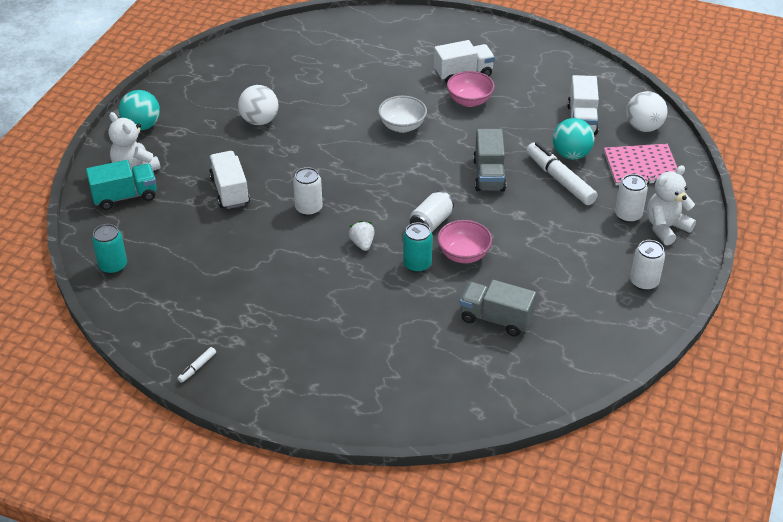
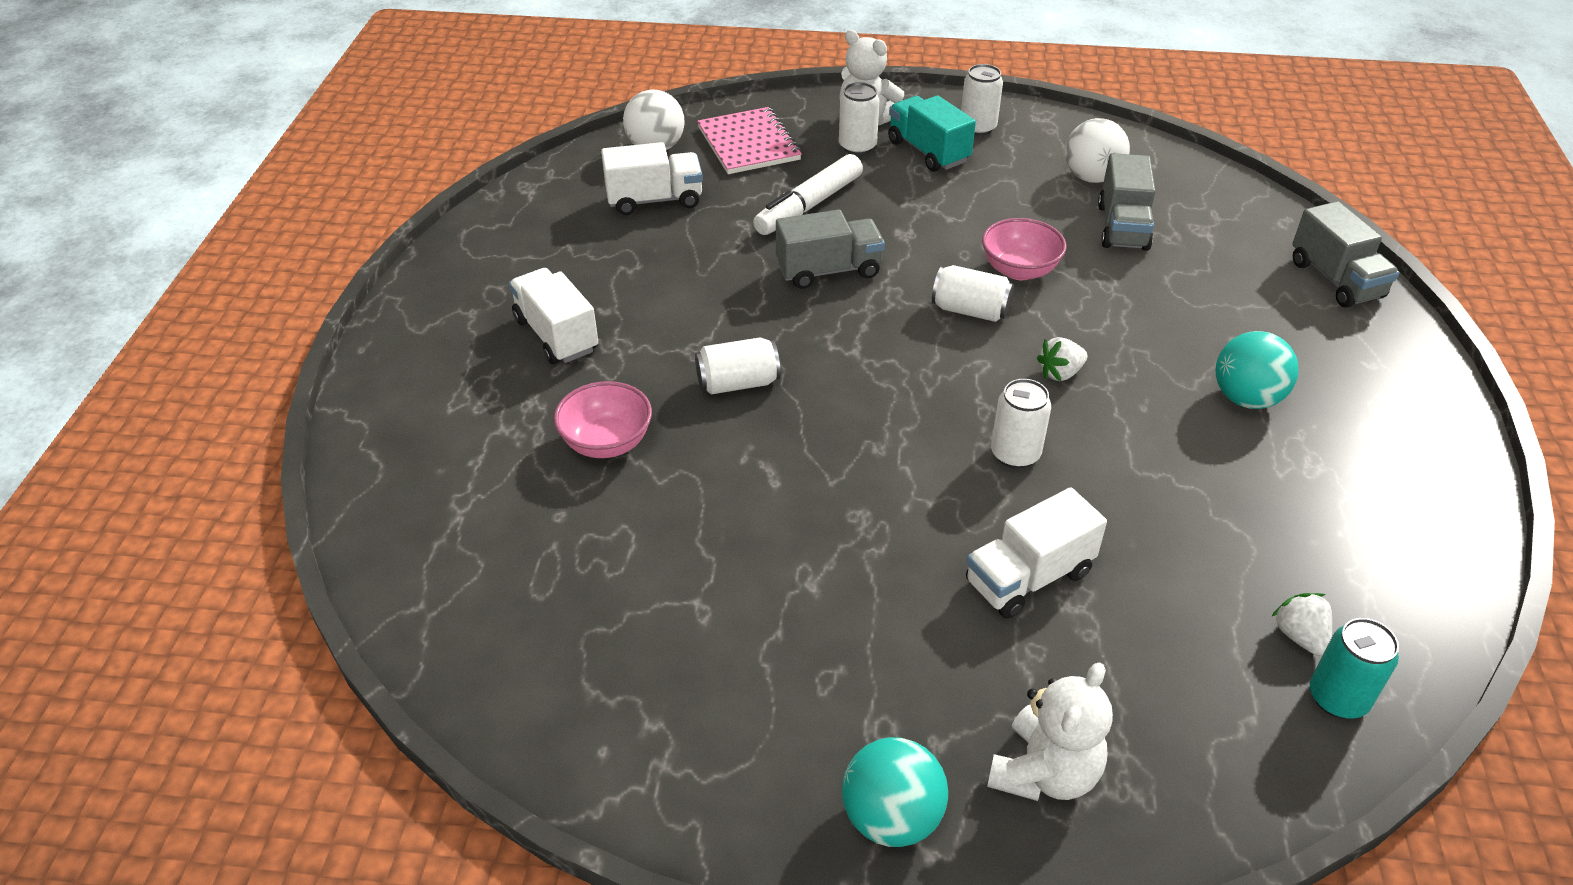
camera: 105 degrees left, 0 degrees up
turquoise truck [86,160,157,210] -> turquoise truck moved to [888,95,976,172]
white marker [177,347,216,383] -> none
white ball [238,85,279,125] -> white ball moved to [1065,118,1130,183]
white bowl [378,96,427,133] -> white can [695,337,781,394]
turquoise can [403,222,433,273] -> none
pink bowl [447,71,495,107] -> pink bowl moved to [554,381,652,458]
turquoise ball [553,118,594,160] -> turquoise ball moved to [1215,331,1298,409]
none -> white strawberry [1271,593,1332,656]
none -> grey truck [1292,201,1399,308]

